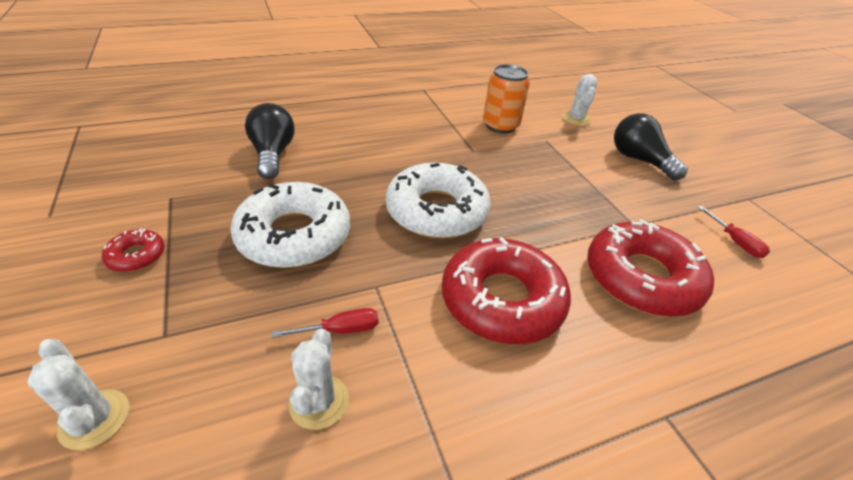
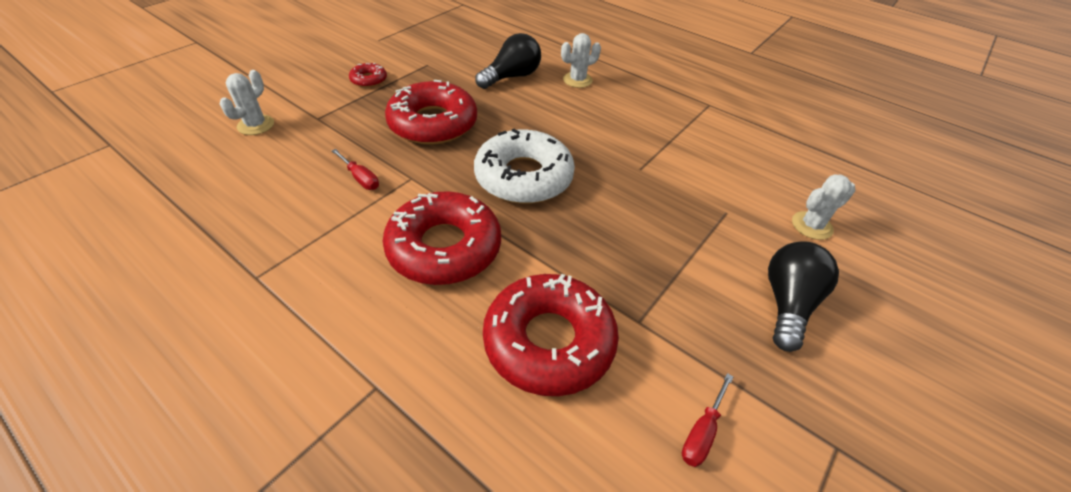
camera: 60 degrees right, 5 degrees up
white donut [230,182,350,268] -> red donut [385,80,477,145]
white cactus [288,329,349,430] -> white cactus moved to [561,33,601,88]
orange can [483,64,530,134] -> none

